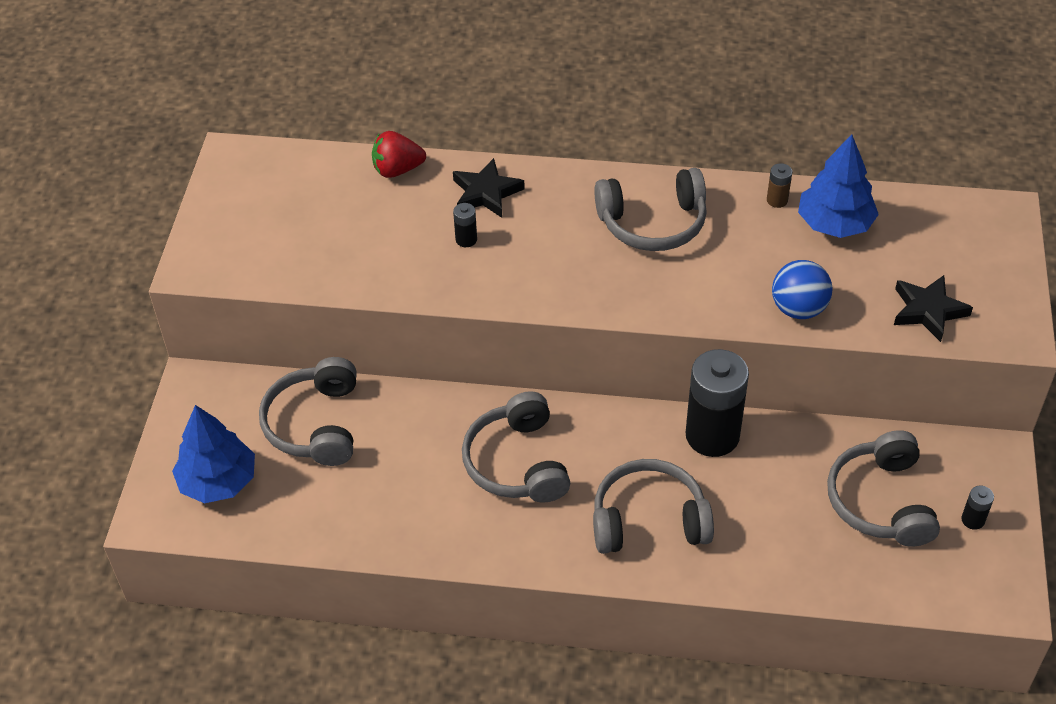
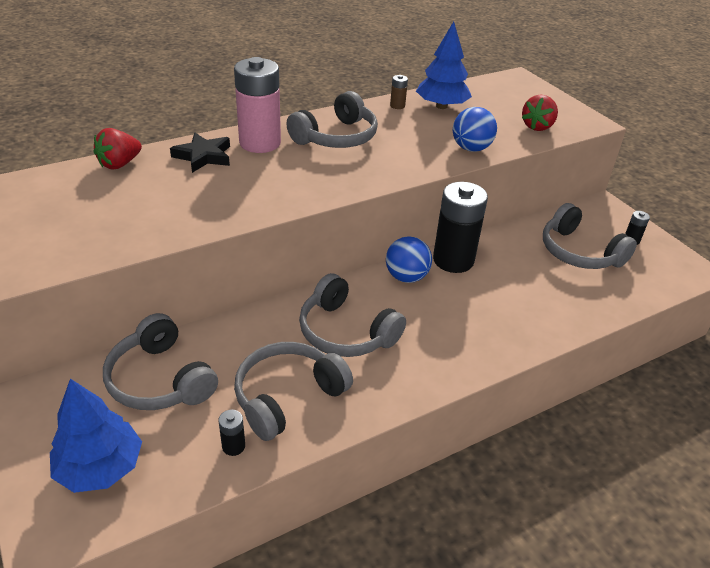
camera: 40 degrees left, 10 degrees down
black battery [453,203,477,247] -> black battery moved to [219,410,245,456]
grey headphones [593,459,714,554] -> grey headphones moved to [234,342,353,441]
black star [894,275,973,342] -> red strawberry [522,95,558,131]
none -> pink battery [234,57,281,153]
none -> blue ball [386,236,432,283]

